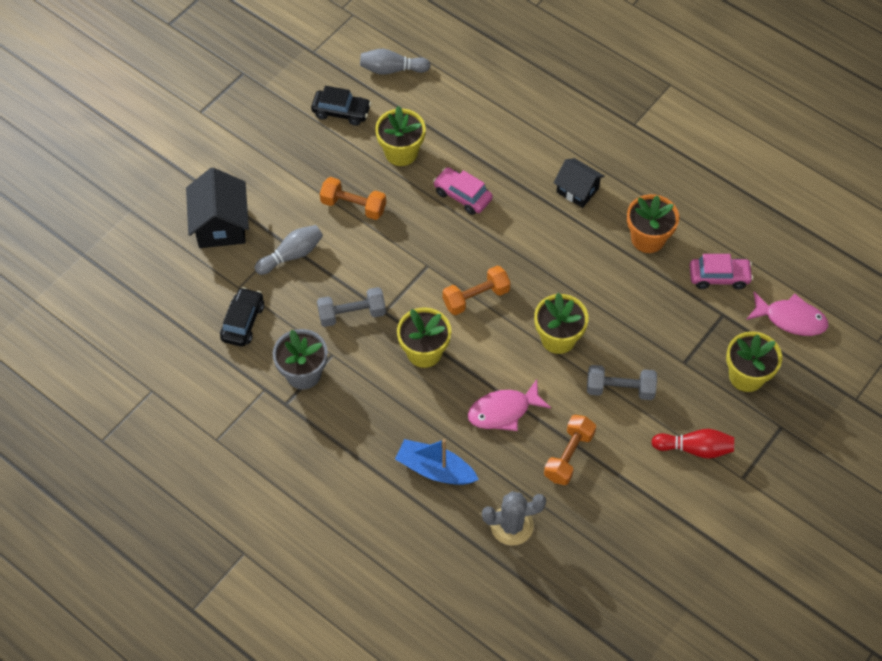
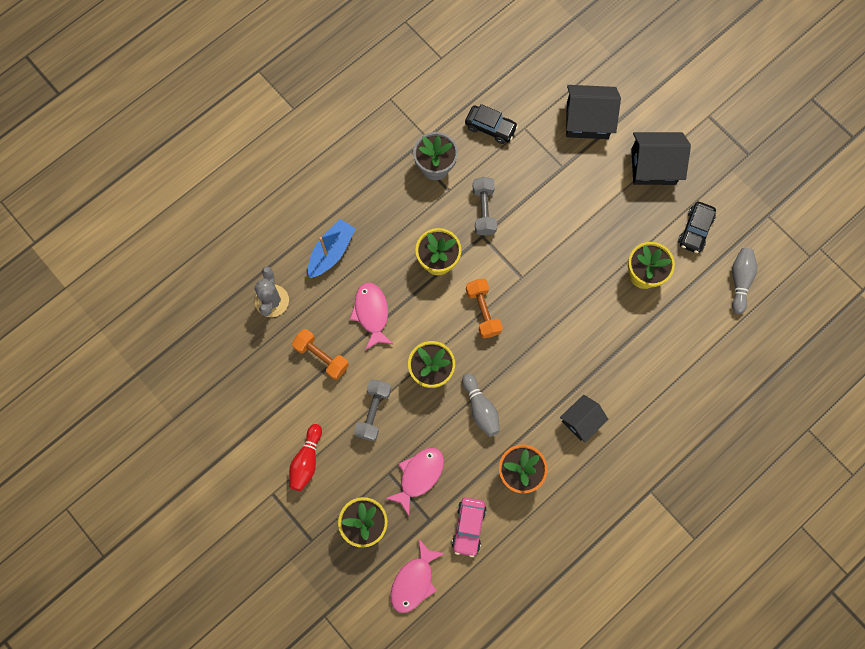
camera: 100 degrees right, 15 degrees up
grey bowling pin [255,225,323,275] -> grey bowling pin moved to [462,373,500,437]
orange dumbbell [320,177,386,220] -> none
pink car [433,167,493,215] -> none
none -> pink fish [385,448,444,516]
none -> black house [631,132,691,185]

